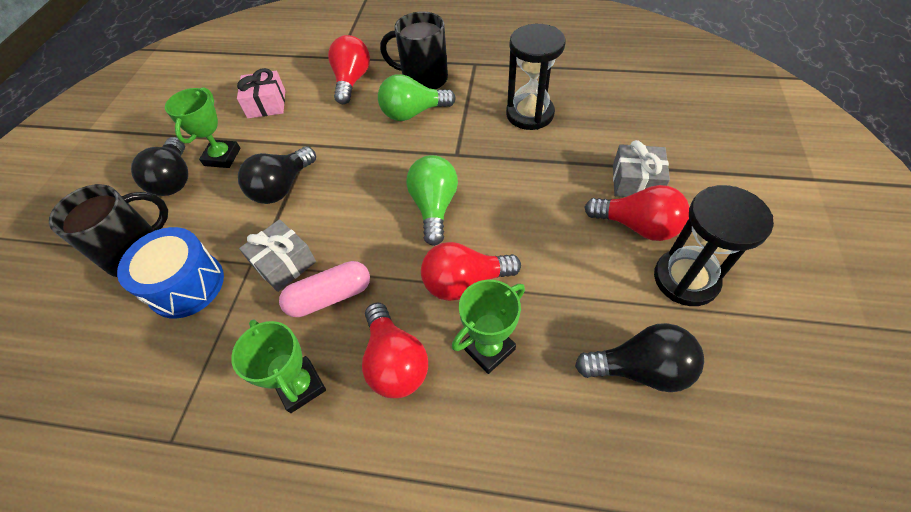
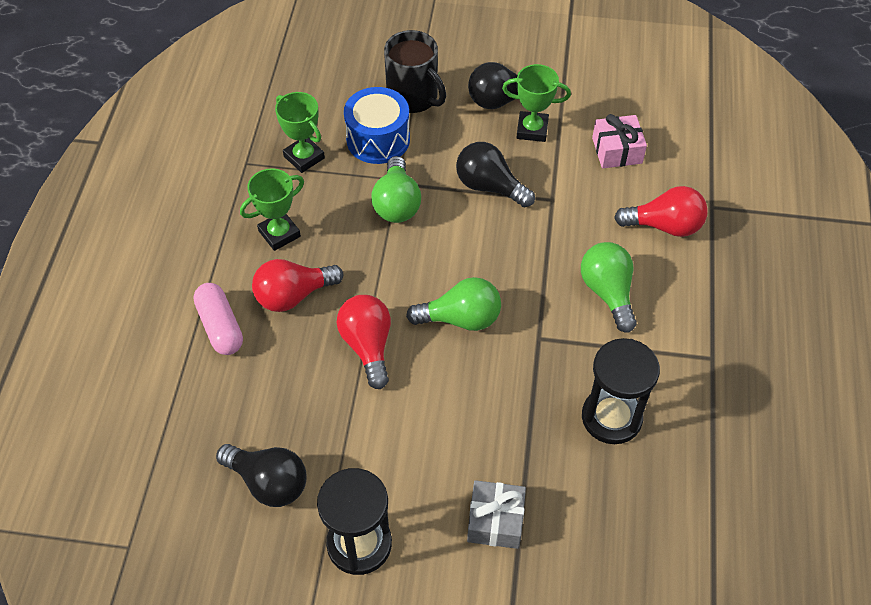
camera: 85 degrees right, 0 degrees up
grey gift [239,219,316,292] -> green light bulb [371,156,421,223]
pink capsule [279,261,370,317] -> pink capsule moved to [193,283,243,355]
black mug [380,12,448,89] -> none
green trophy [452,280,525,374] -> green trophy moved to [275,92,325,173]
black light bulb [575,323,704,392] -> black light bulb turned 60 degrees counterclockwise [216,444,306,507]
red light bulb [584,185,689,241] -> none

